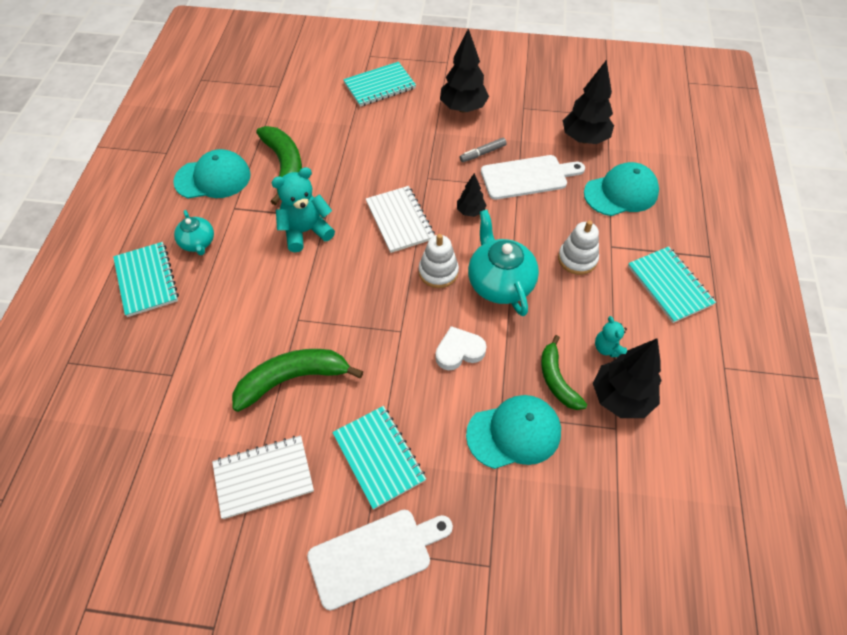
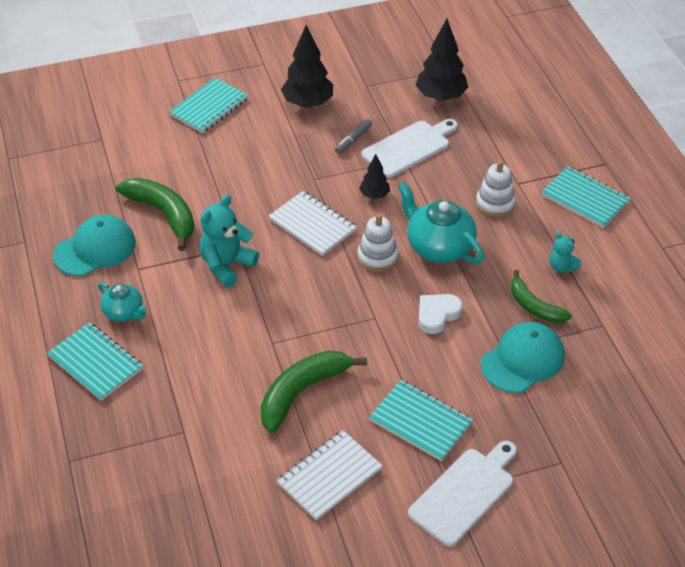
camera: 25 degrees left, 10 degrees down
turquoise cap [584,162,659,216] -> none
black tree [593,338,662,418] -> none

